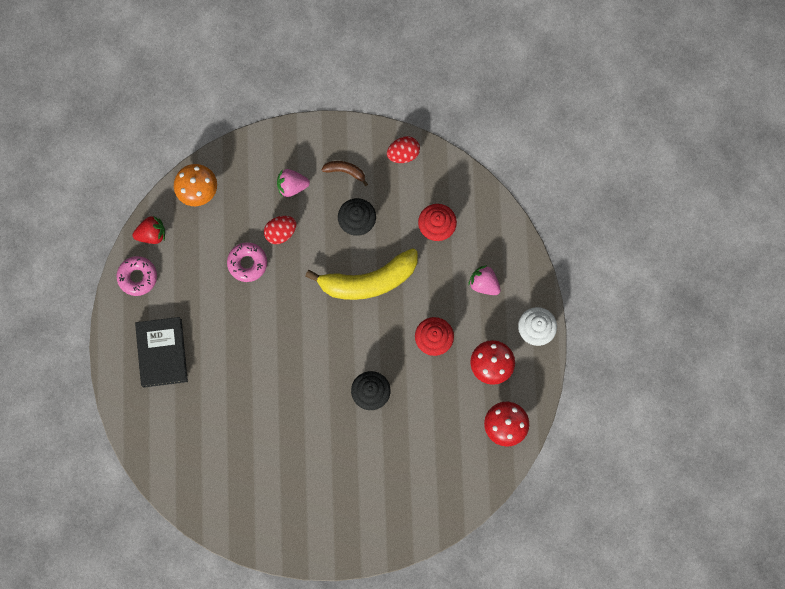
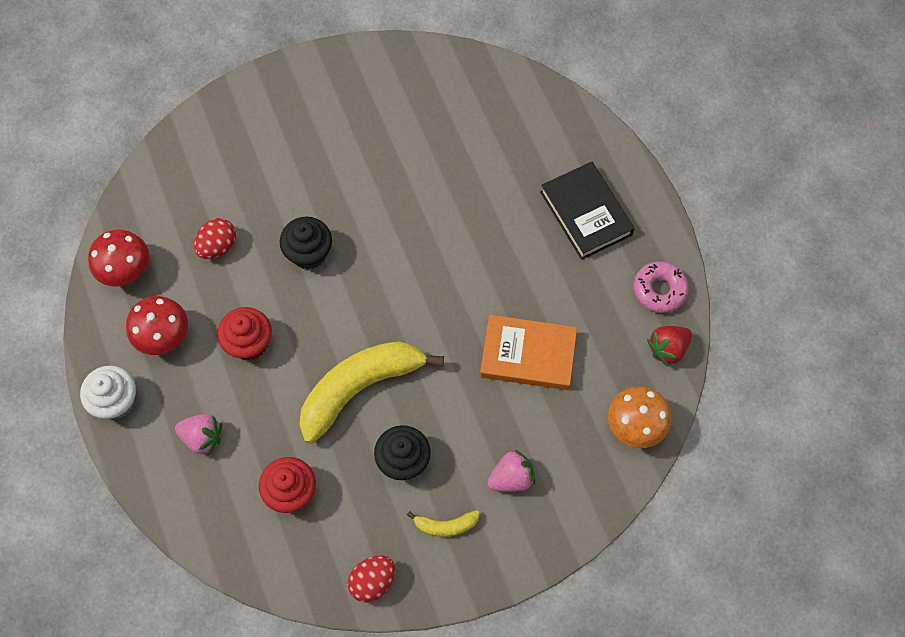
camera: 160 degrees right, 10 degrees down
pink donut [227,242,267,282] -> orange book [480,315,577,390]
red egg [264,216,296,244] -> red egg moved to [194,218,236,259]
brown banana [321,161,368,186] -> yellow banana [407,510,480,537]

